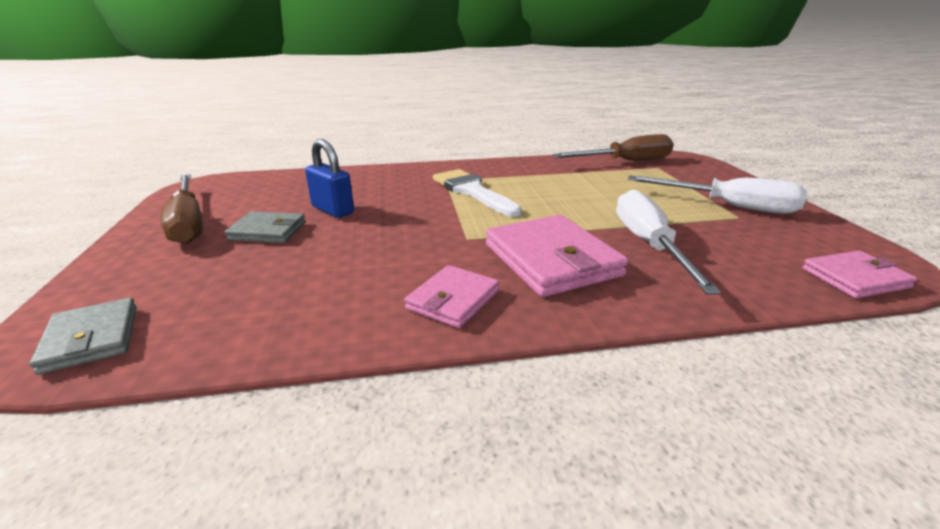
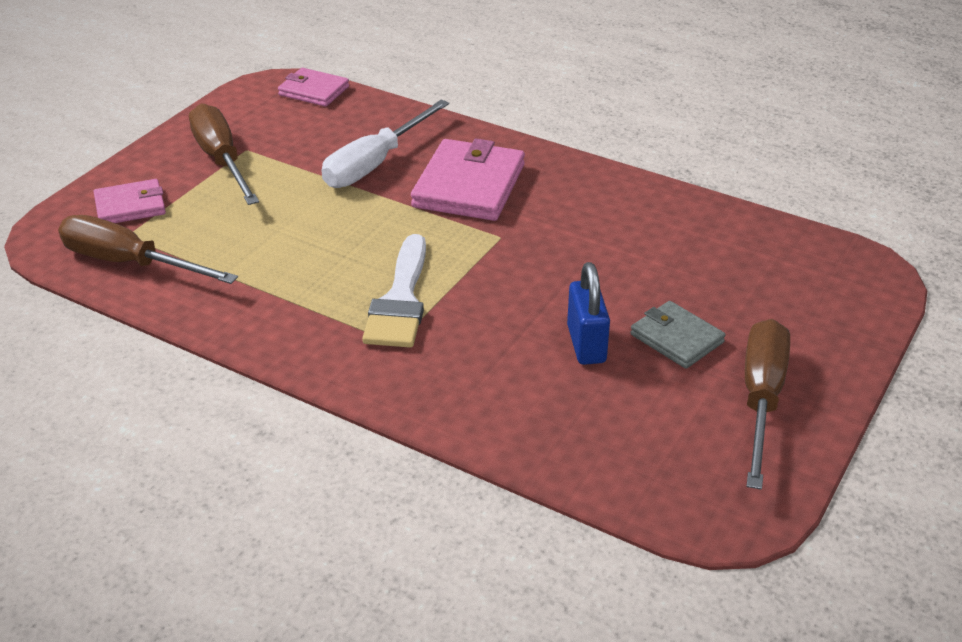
camera: 140 degrees left, 10 degrees up
grey wallet [30,297,137,375] -> none
pink wallet [404,265,499,328] -> pink wallet moved to [94,179,166,223]
white screwdriver [628,175,807,214] -> brown screwdriver [189,103,259,205]

